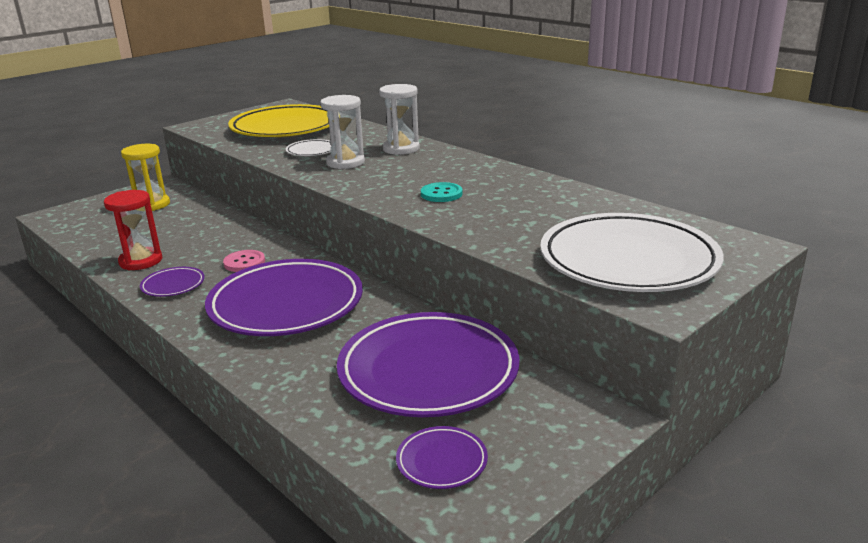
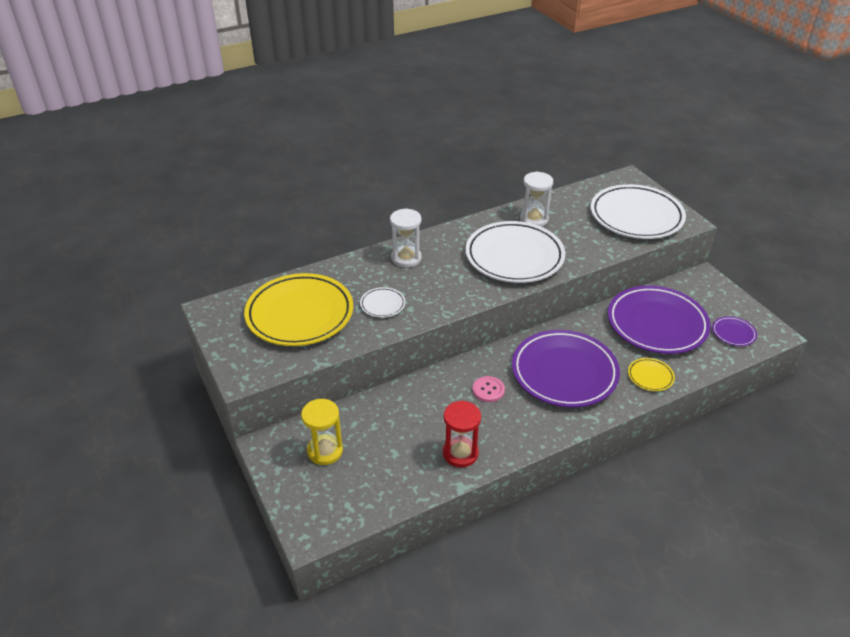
camera: 75 degrees left, 15 degrees up
purple plate [140,267,205,297] -> none
white hourglass [320,95,365,169] -> white hourglass moved to [520,171,553,227]
turquoise button [421,182,463,202] -> white plate [465,221,565,283]
none -> yellow plate [628,358,675,391]

